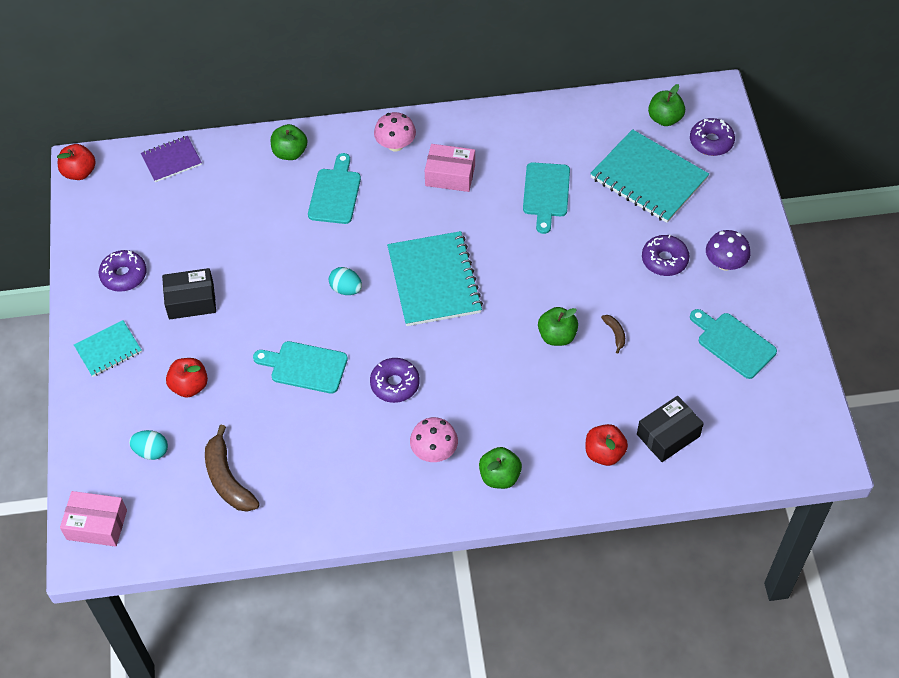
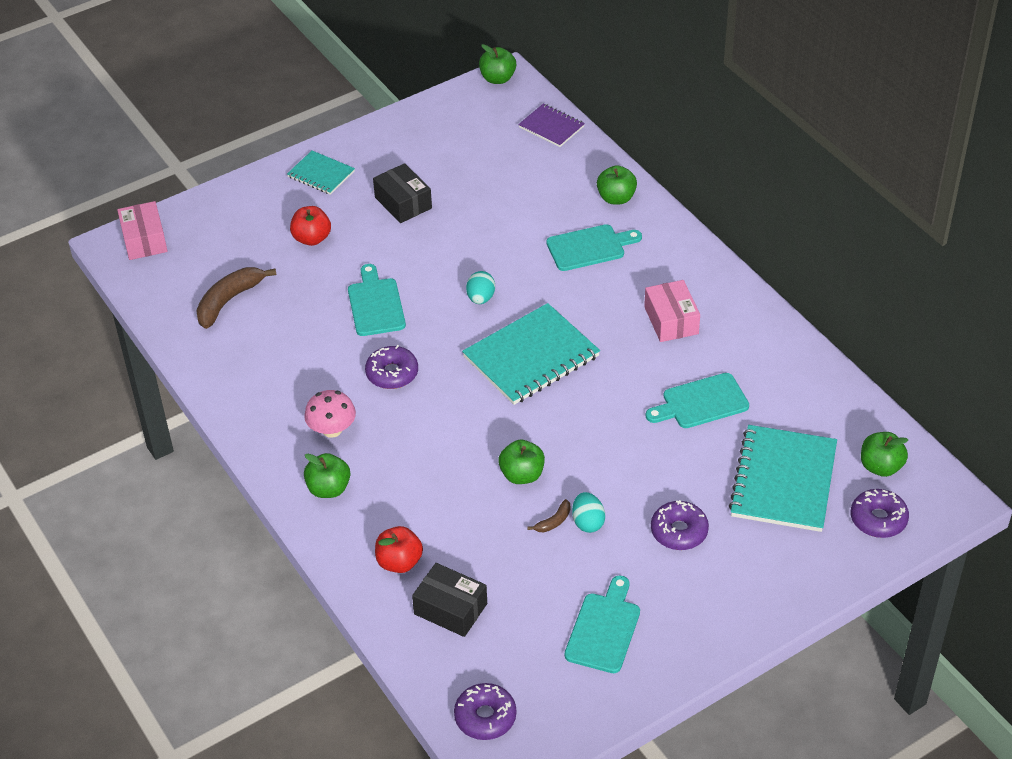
camera: 65 degrees right, 10 degrees down
red apple [57,144,96,180] -> green apple [479,44,516,84]
purple donut [99,250,146,292] -> purple donut moved to [454,683,516,740]
turquoise egg [129,430,168,460] -> turquoise egg moved to [572,492,605,533]
pink mushroom [374,112,416,152] -> none
purple mushroom [706,230,750,271] -> none

